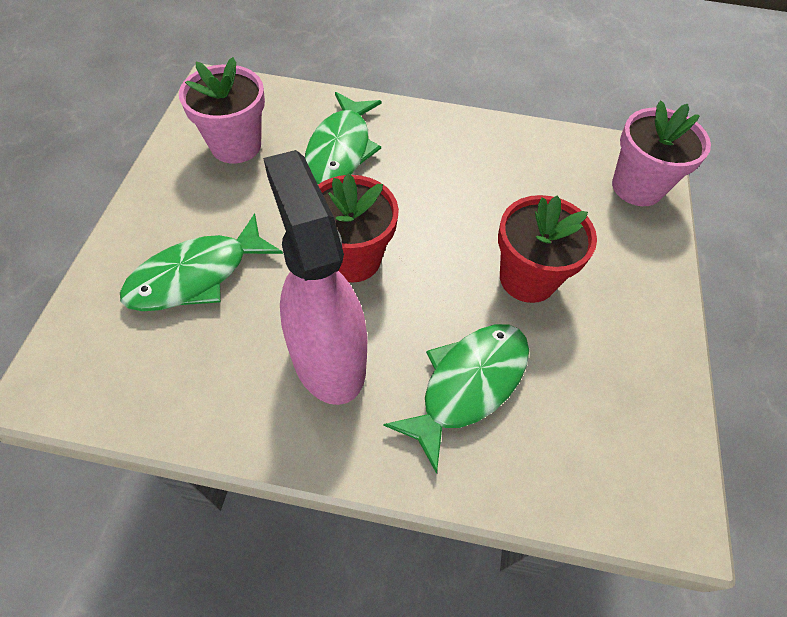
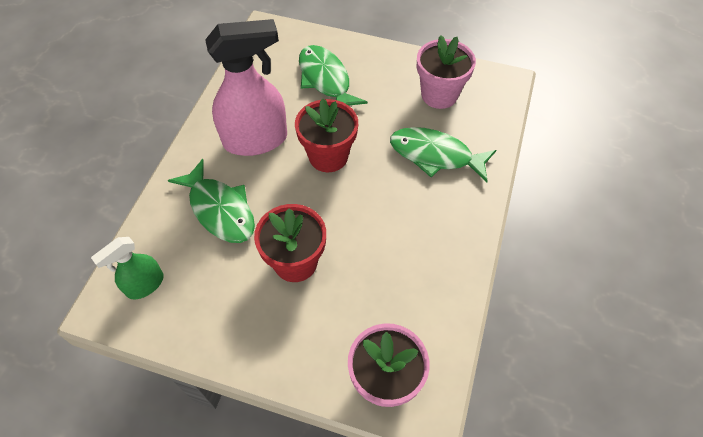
camera: 100 degrees right, 0 degrees up
none -> green spray bottle [91,237,164,299]

